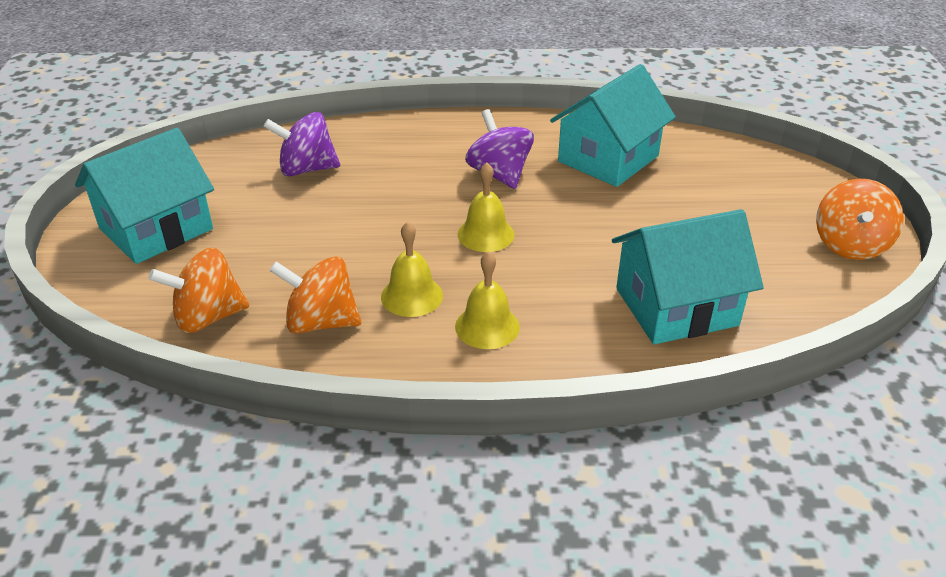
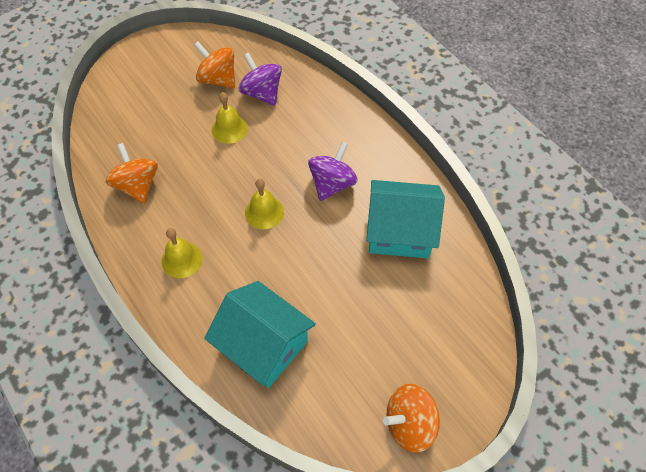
camera: 55 degrees right, 20 degrees up
turquoise house [75,128,214,264] -> none
orange spinning top [149,248,249,333] -> orange spinning top moved to [194,42,235,88]
yellow bell [381,222,443,317] -> yellow bell moved to [212,92,248,144]

